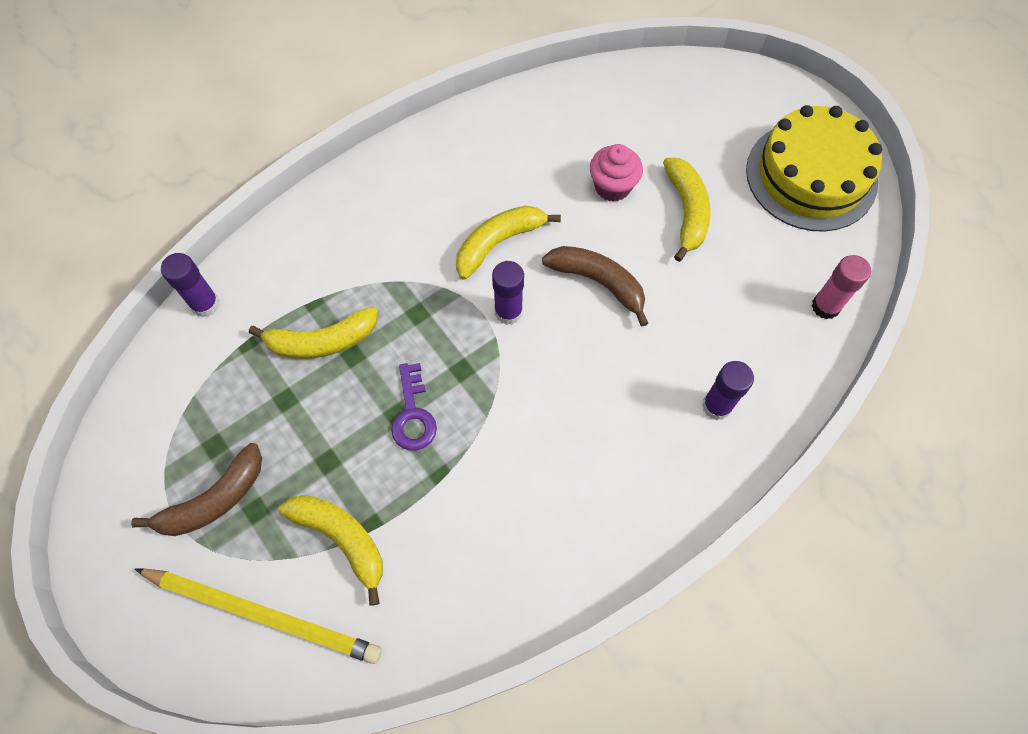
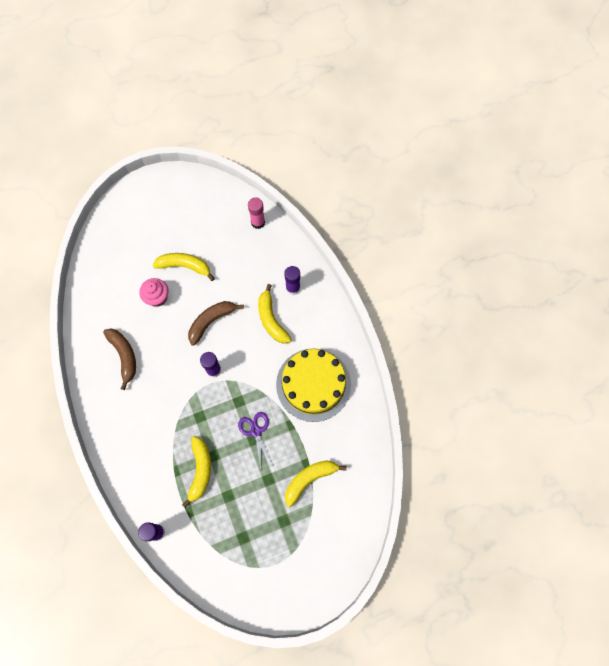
camera: 75 degrees left, 5 degrees up
brown banana [131,443,262,536] -> brown banana moved to [103,328,136,390]
yellow pencil [135,568,382,664] -> none
purple key [391,363,437,451] -> purple scissors [238,412,274,467]
yellow banana [456,206,561,280] -> yellow banana moved to [258,284,292,344]
yellow cake [746,105,882,232] -> yellow cake moved to [276,348,351,422]

